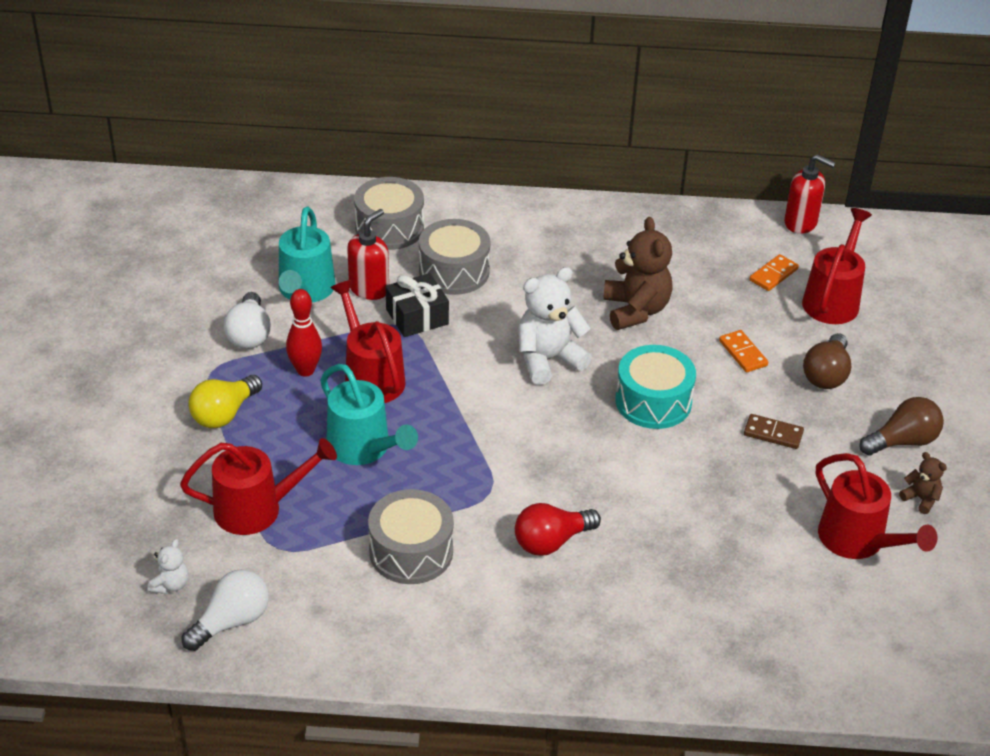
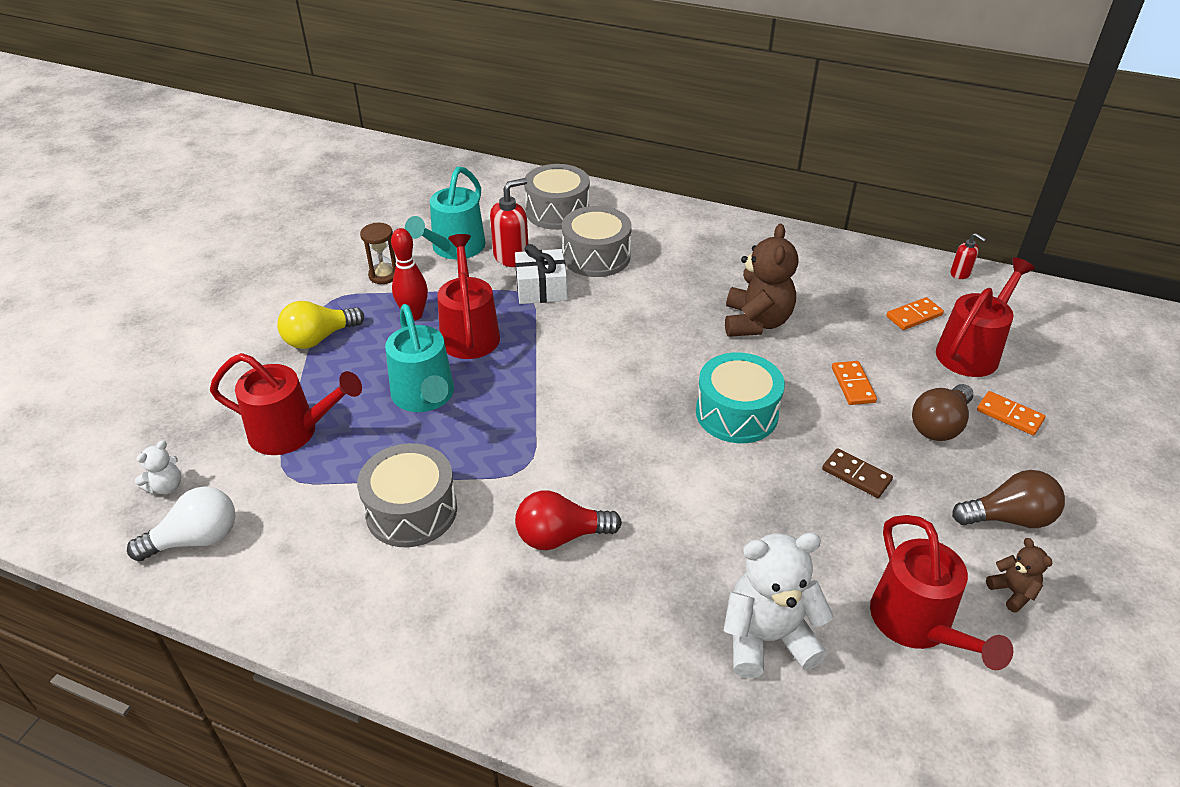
camera: 20 degrees right, 0 degrees up
white light bulb [224,292,271,349] -> brown hourglass [360,223,396,284]
black gift [386,273,449,337] -> white gift [515,244,567,304]
white teddy bear [518,267,592,385] -> white teddy bear moved to [723,533,834,679]
red soap dispenser [784,154,836,234] -> red soap dispenser [950,233,986,279], size x0.56
none -> orange domino [977,391,1045,435]

